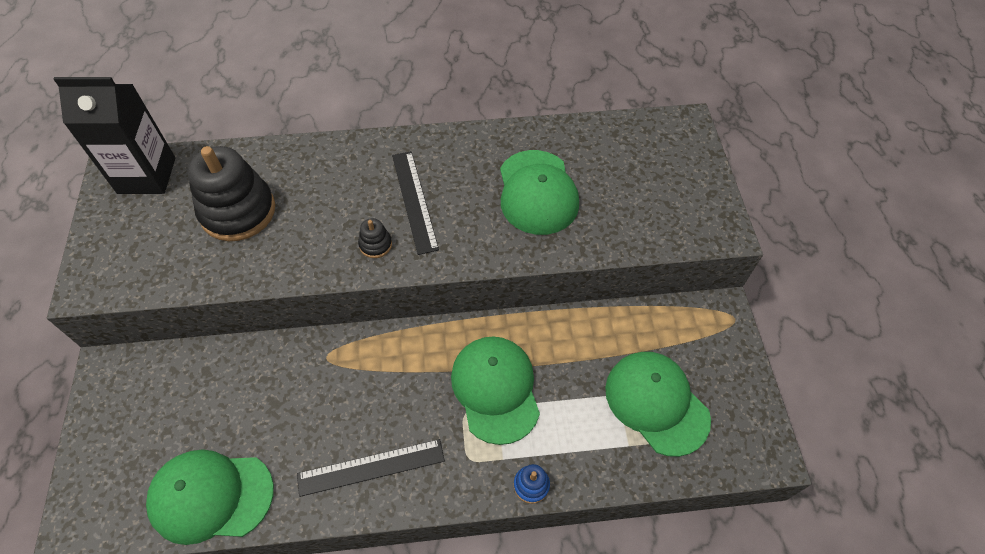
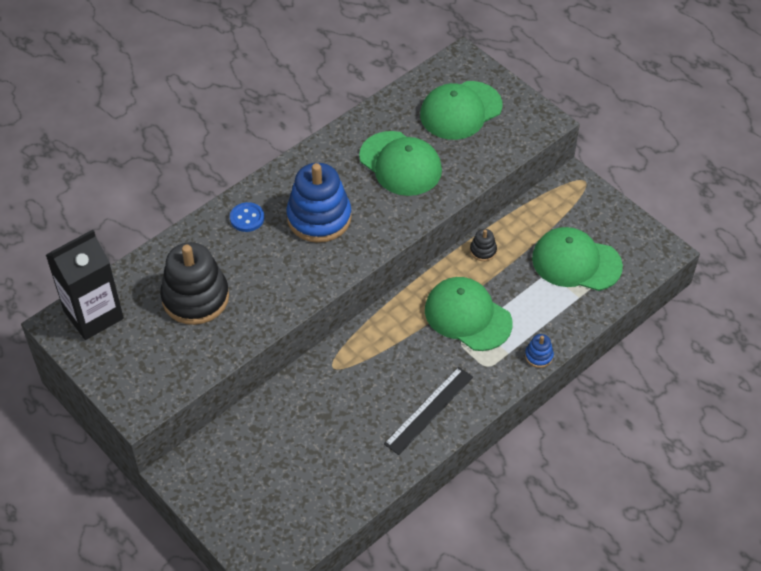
camera: 35 degrees left, 5 degrees down
green cap [146,449,274,545] -> green cap moved to [420,81,502,140]
black stacking toy [358,218,392,258] -> black stacking toy moved to [470,229,497,261]
black ruler [392,151,439,255] -> blue stacking toy [286,163,352,243]
none -> blue button [230,202,264,232]

